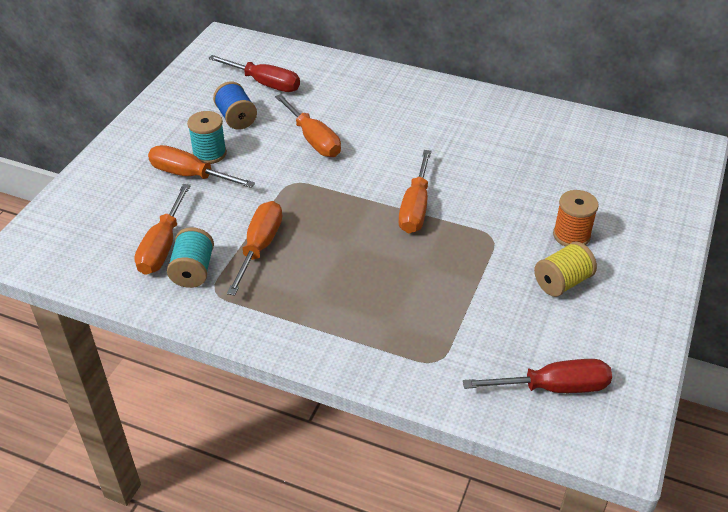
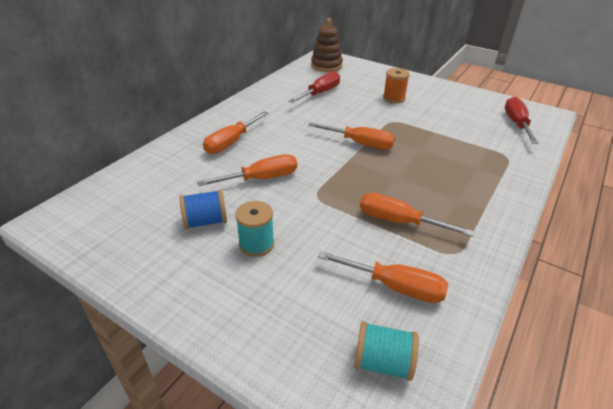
camera: 80 degrees left, 5 degrees down
orange screwdriver [148,145,255,188] -> orange screwdriver moved to [203,111,269,154]
turquoise spool [167,227,214,288] -> turquoise spool moved to [354,321,419,381]
red screwdriver [208,55,300,92] -> red screwdriver moved to [288,71,340,103]
yellow spool [534,242,597,297] -> none
none -> brown stacking toy [311,18,343,72]

